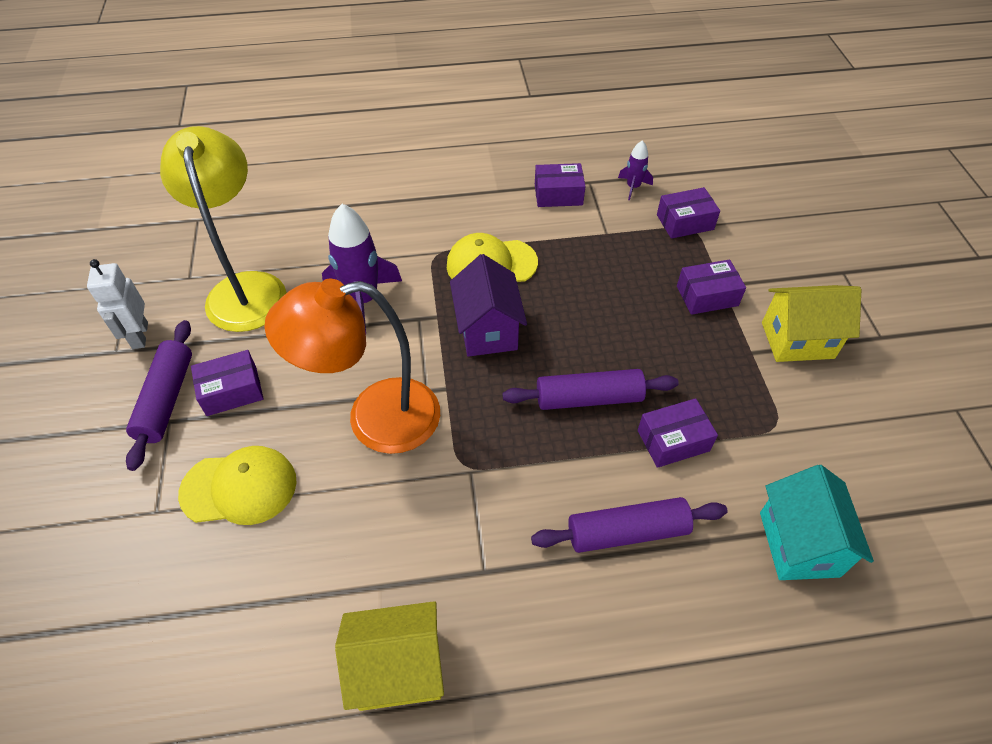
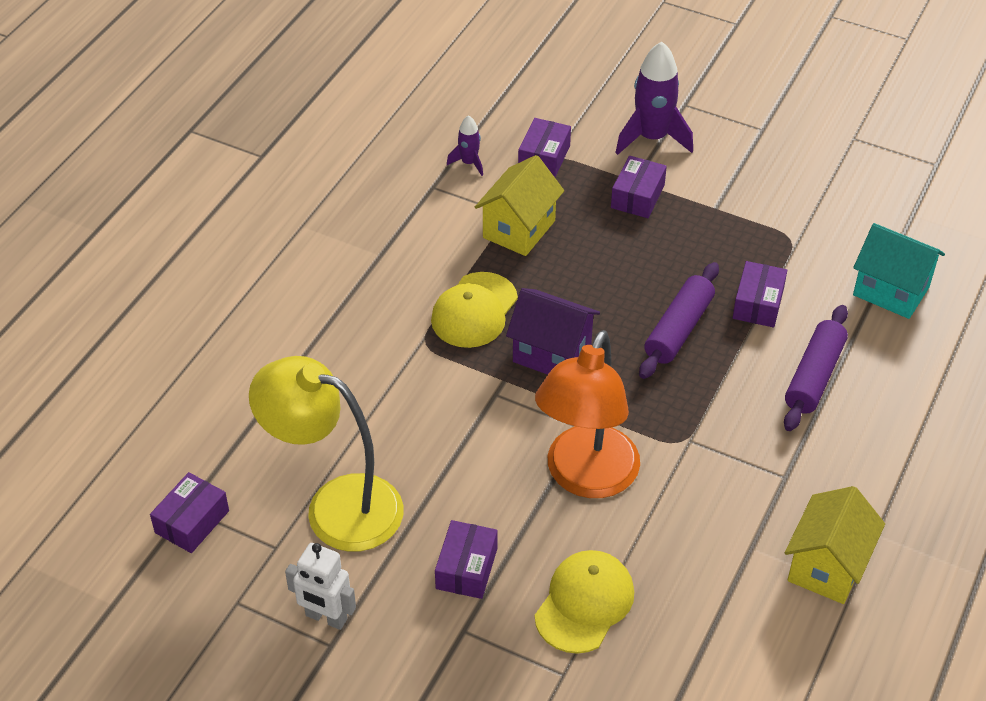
camera: 55 degrees left, 5 degrees down
purple rolling pin [126,320,192,471] -> none
purple rocket [322,204,402,333] -> purple rocket moved to [615,41,693,155]
purple box [535,163,586,207] -> purple box moved to [150,472,229,553]
yellow house [762,285,861,362] -> yellow house moved to [475,155,564,256]

